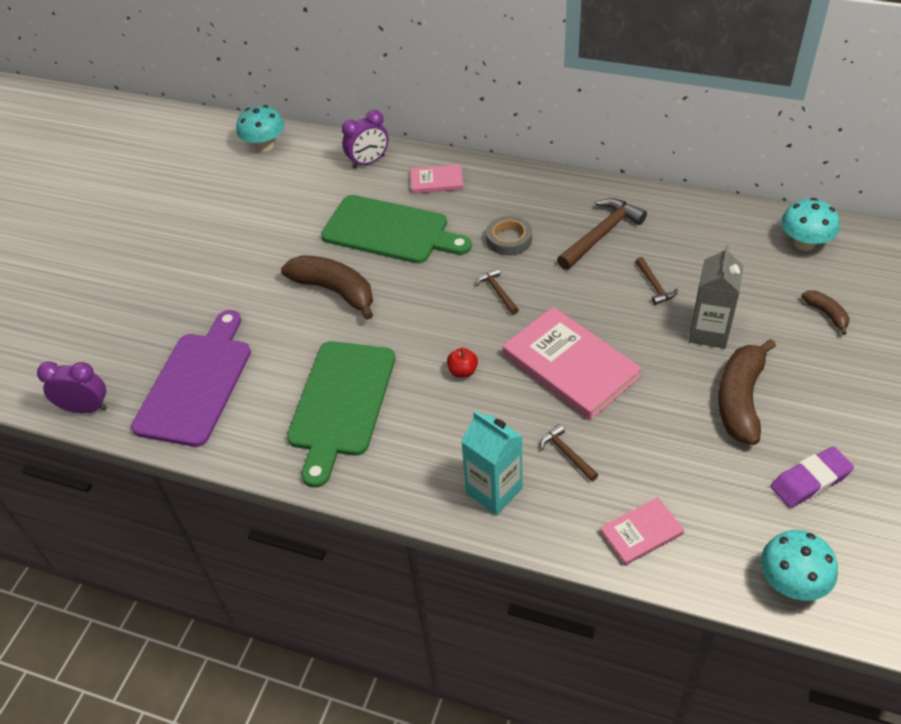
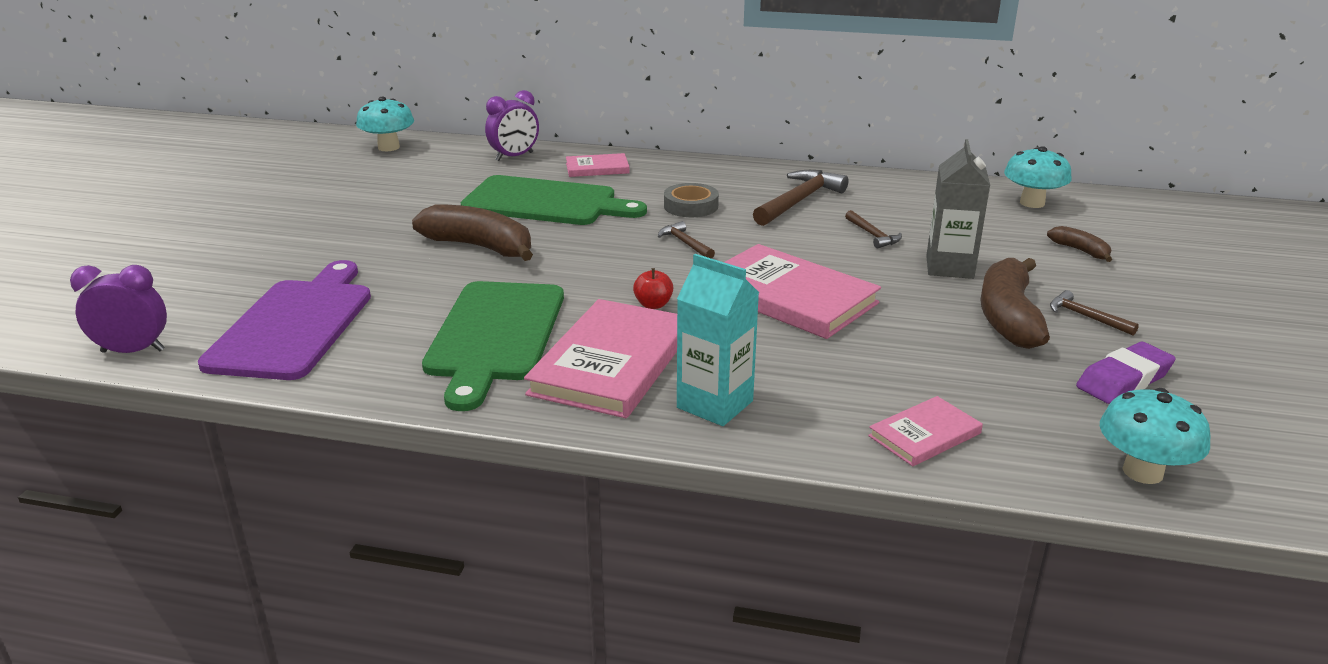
camera: 10 degrees left, 20 degrees down
brown hammer [540,424,598,481] -> brown hammer moved to [1050,290,1139,335]
none -> pink book [524,299,677,418]

